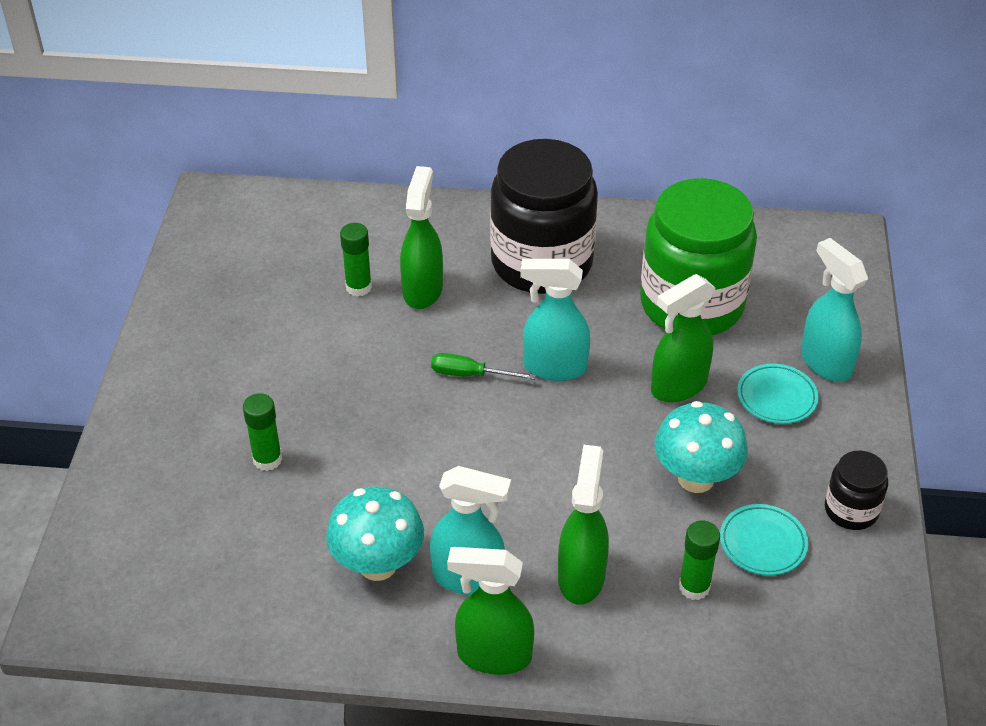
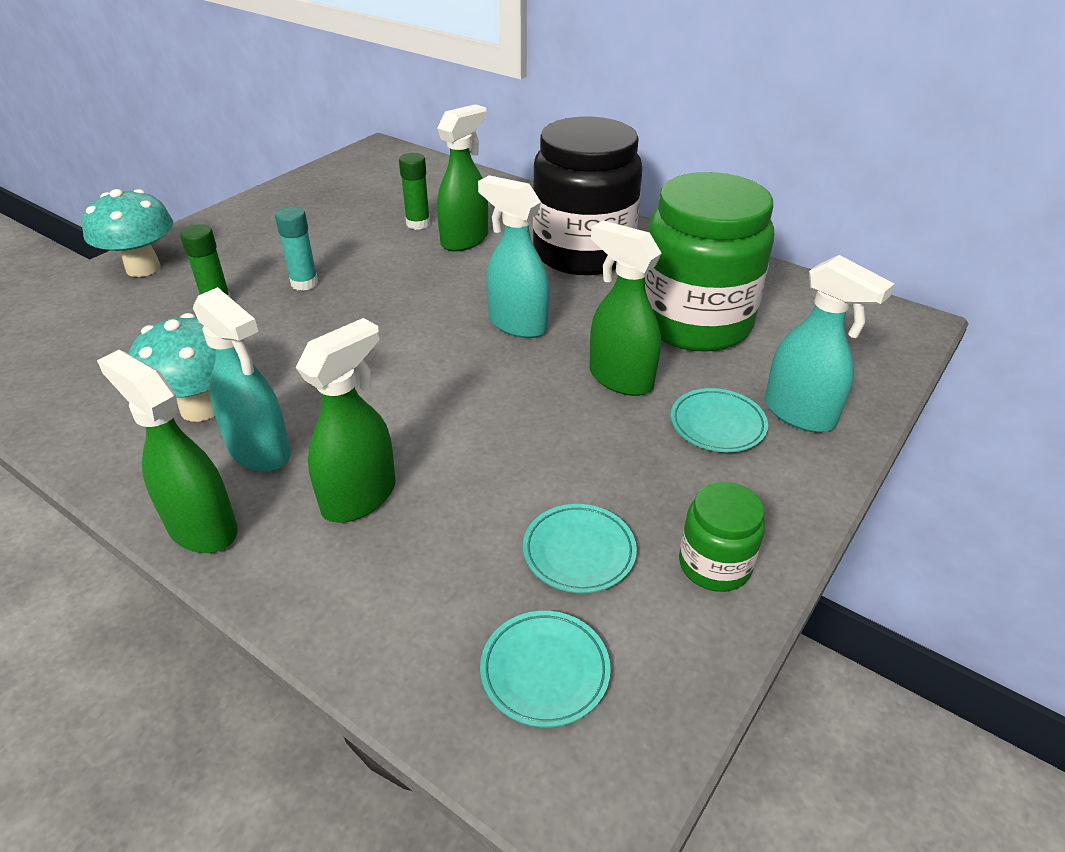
camera: 30 degrees right, 5 degrees down
green screwdriver [431,353,535,380] -> none
green spray bottle [651,274,715,402] -> green spray bottle turned 45 degrees clockwise [589,221,662,396]
turquoise mushroom [655,401,748,493] -> turquoise mushroom moved to [82,189,173,277]
green glue stick [679,520,720,600] -> none
turquoise spray bottle [801,238,868,382] -> turquoise spray bottle turned 135 degrees clockwise [765,255,894,433]
black jar [825,451,888,530] -> green jar [679,482,765,592]
none -> turquoise glue stick [275,206,318,291]
none -> turquoise plate [480,611,611,727]

